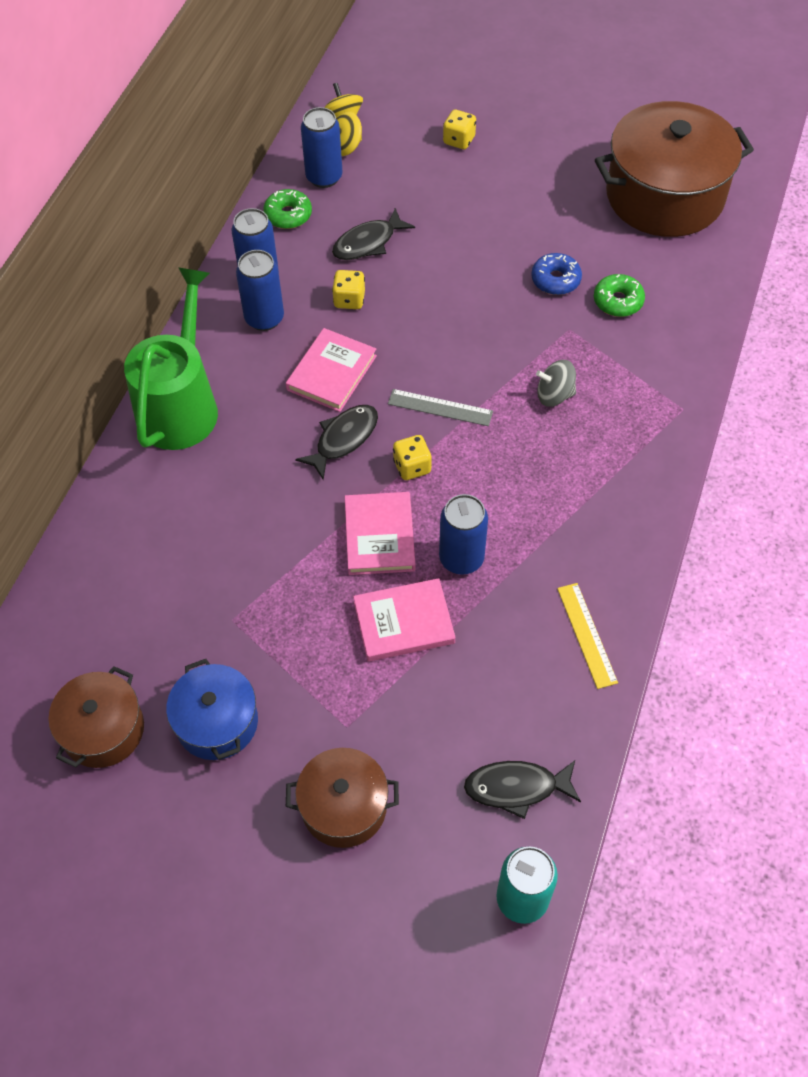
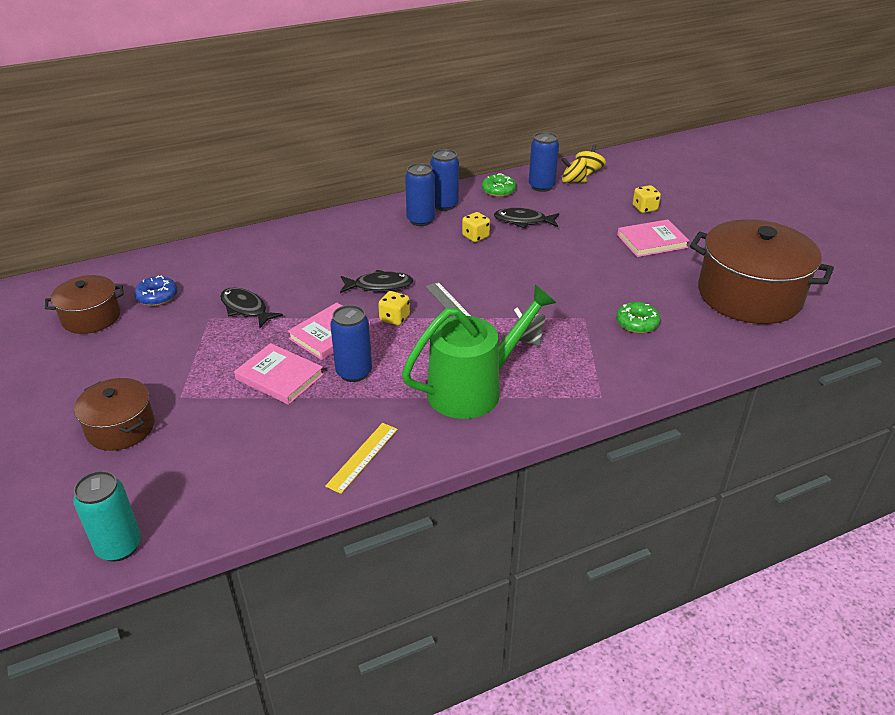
camera: 45 degrees right, 20 degrees down
green watering can [124,267,218,450] -> green watering can moved to [402,285,556,419]
blue pot [166,659,258,760] -> none
pink book [286,328,377,412] -> pink book moved to [617,219,690,257]
black fish [464,761,581,819] -> black fish moved to [220,288,283,328]
blue donut [531,253,582,295] -> blue donut moved to [134,275,178,306]

